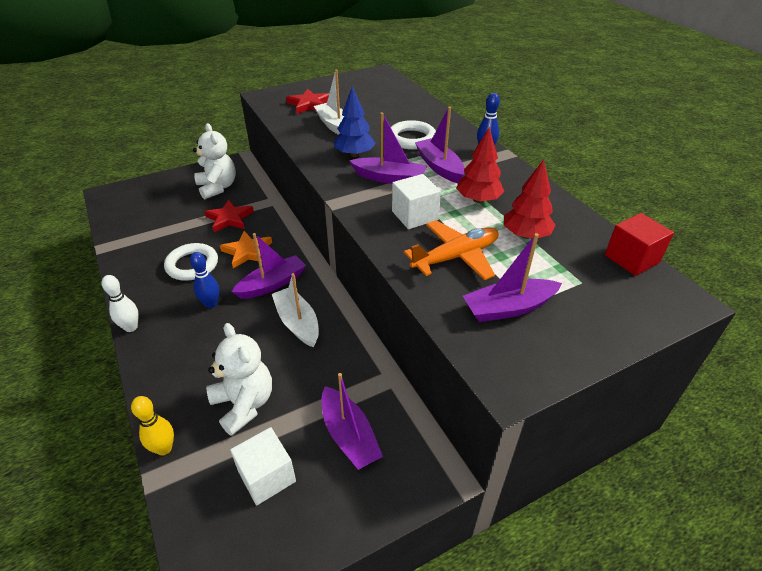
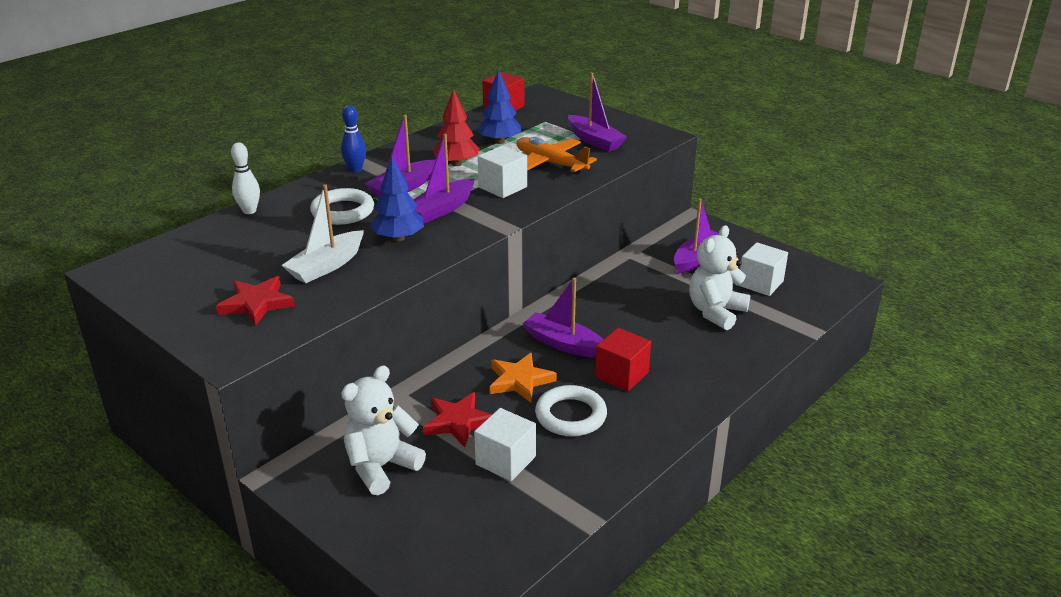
camera: 110 degrees left, 10 degrees down
white bowling pin [102,275,139,332] -> white bowling pin moved to [231,142,260,214]
yellow bowling pin [131,396,174,455] -> none
blue bowling pin [190,252,220,308] -> red cube [595,328,651,391]
white boat [272,273,319,347] -> none
purple boat [349,112,427,184] -> purple boat turned 135 degrees counterclockwise [414,134,474,223]
red tree [504,160,556,239] -> blue tree [477,69,521,144]
none -> white cube [474,408,536,481]

